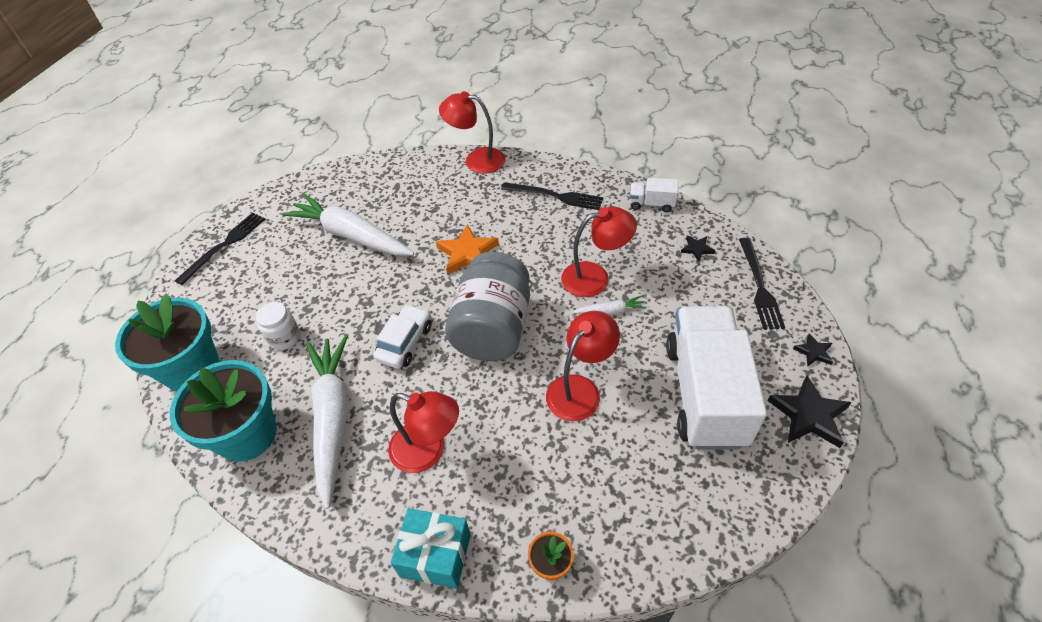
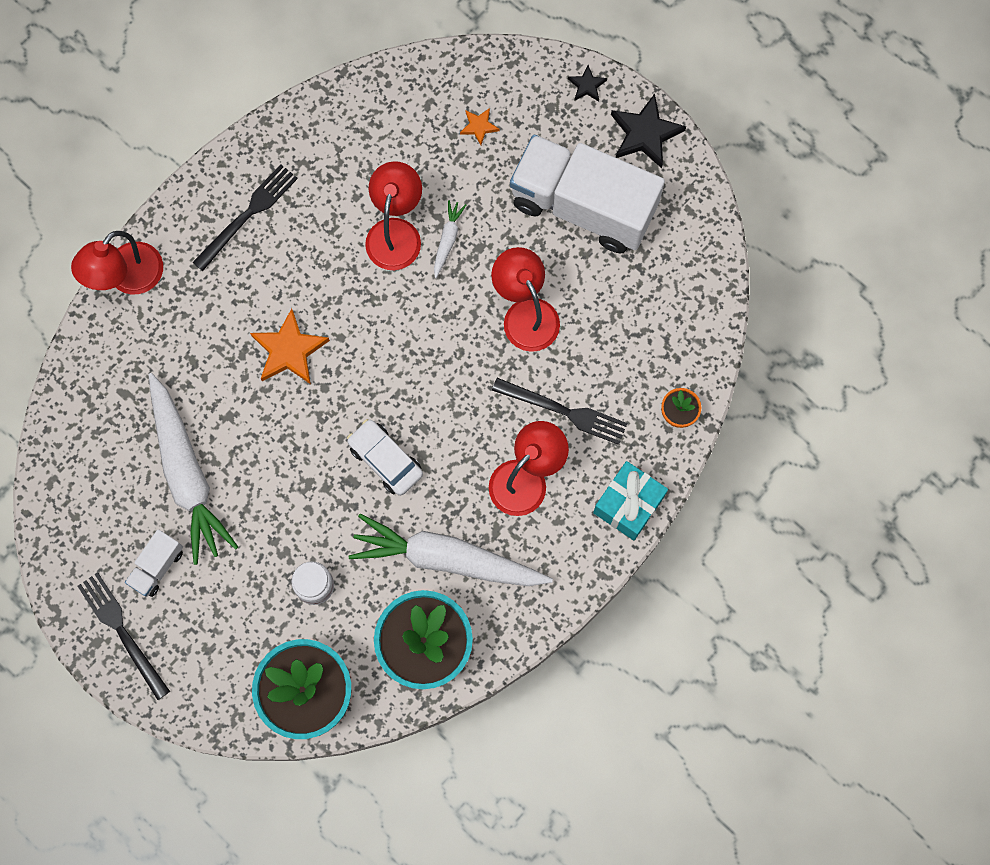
camera: 70 degrees left, 25 degrees up
white carrot [282,194,414,256] -> white carrot turned 75 degrees counterclockwise [148,373,238,565]
grey jar [445,252,530,361] -> none
white truck [629,178,678,212] -> white truck moved to [125,529,183,597]
black star [681,236,716,262] -> none
black fork [739,238,785,330] -> black fork moved to [492,378,627,445]
none -> orange star [460,108,500,145]

